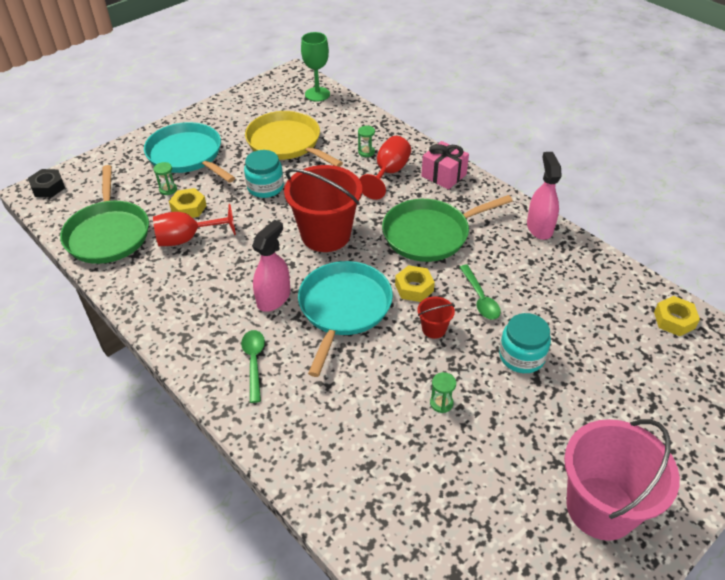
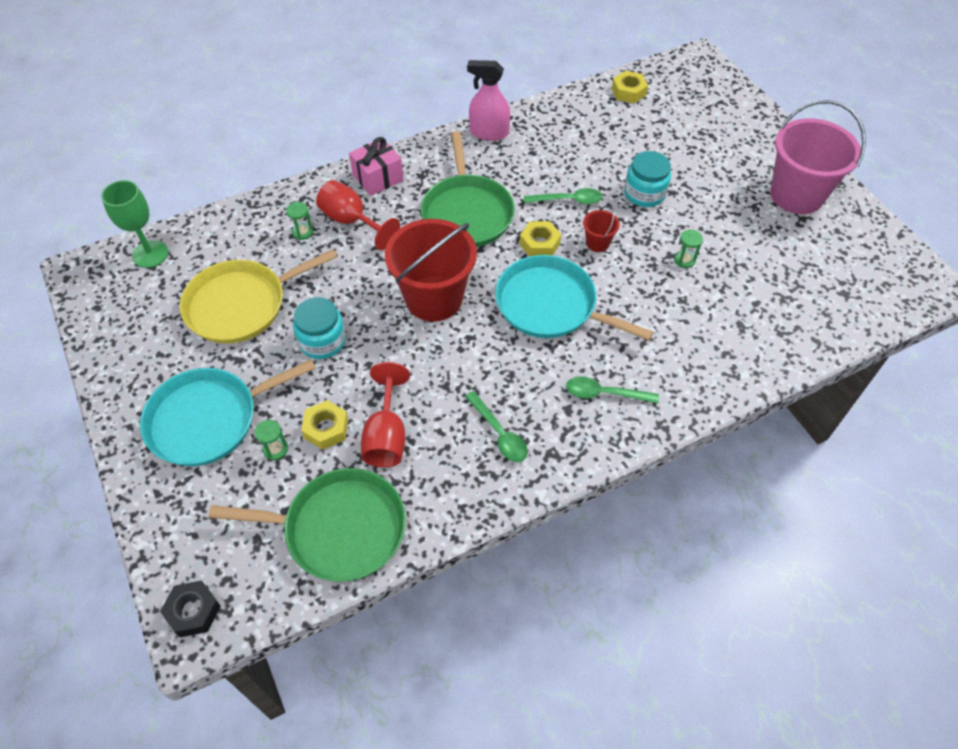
camera: 75 degrees left, 10 degrees up
pink spray bottle [252,220,290,312] -> none
none -> green spoon [465,391,528,462]

